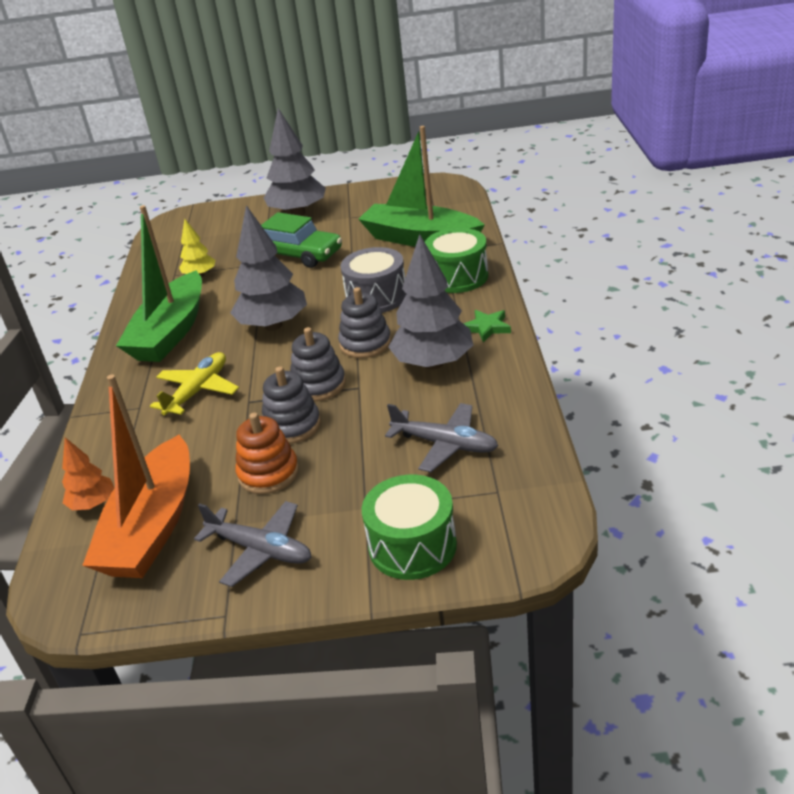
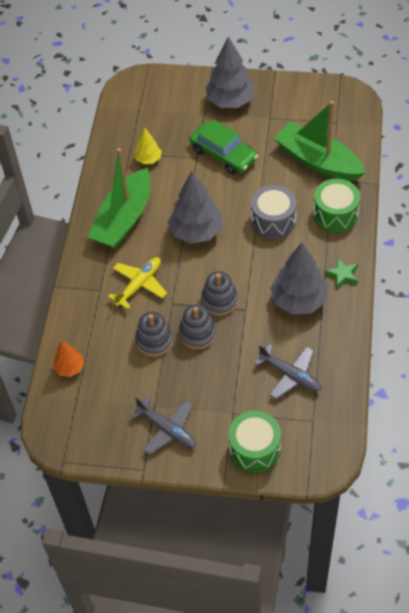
camera: 10 degrees right, 20 degrees up
orange boat [82,374,190,578] -> none
orange stacking toy [236,413,299,494] -> none
grey stacking toy [338,287,391,358] -> grey stacking toy moved to [135,312,173,357]

